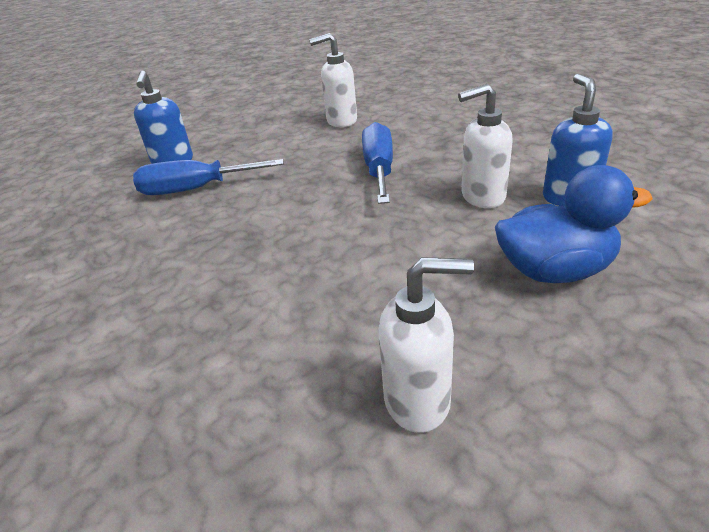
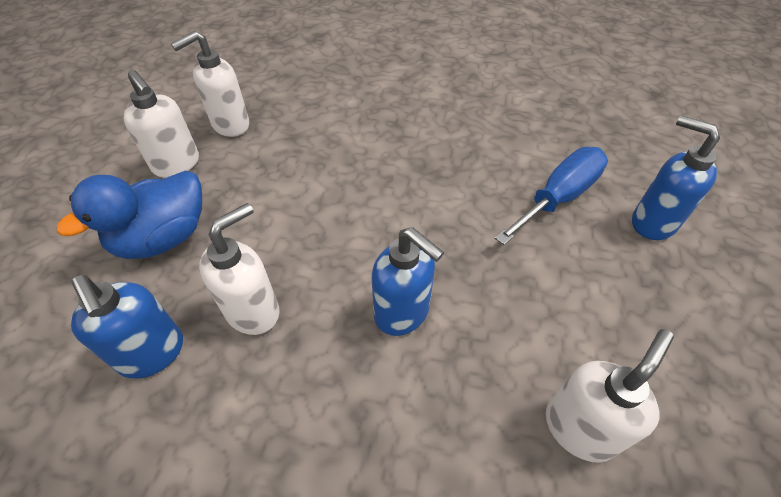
camera: 140 degrees right, 15 degrees up
blue screwdriver [362,122,393,204] -> blue soap dispenser [372,227,444,336]
none -> white soap dispenser [124,70,199,178]

